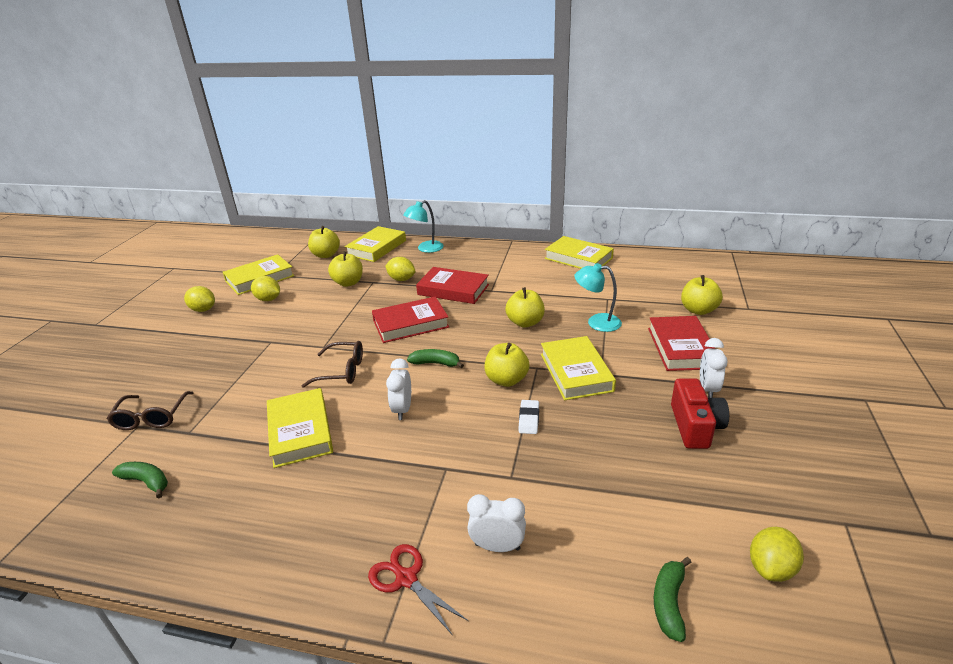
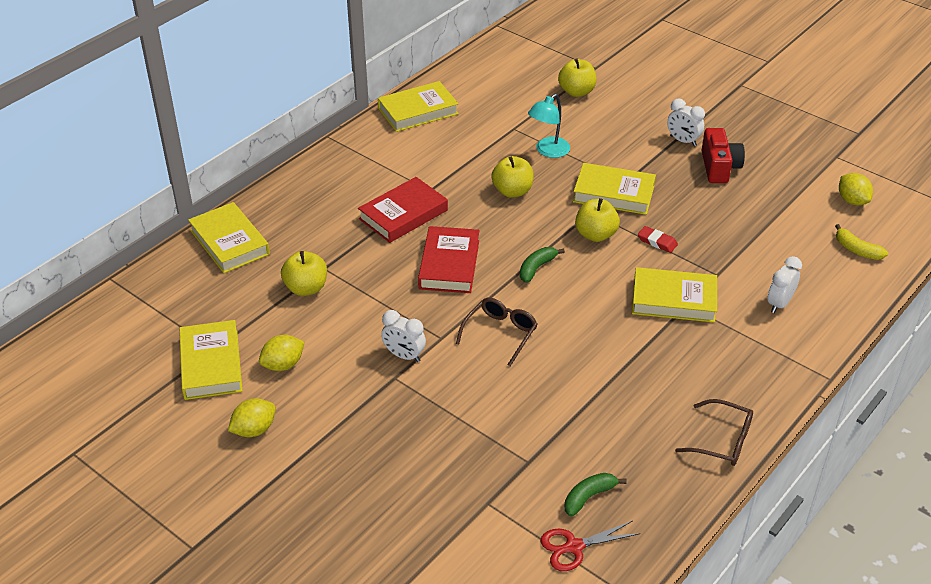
camera: 65 degrees left, 10 degrees up
brown glasses [107,391,193,430] -> brown glasses moved to [675,399,753,466]
yellow book [267,388,333,468] -> yellow book moved to [632,267,717,323]
yellow apple [308,226,340,258] -> none
red scissors [368,544,468,636] -> red scissors moved to [541,521,640,571]
yellow lemon [385,257,415,281] -> none
white clock [386,358,411,420] -> white clock moved to [381,310,426,362]
turquoise lamp [403,200,444,253] -> none
white eraser [518,400,539,434] -> red eraser [638,226,678,253]
red book [648,316,715,371] -> none
green banana [654,557,691,642] -> yellow banana [835,224,888,260]
red camera [671,378,729,449] -> red camera turned 60 degrees clockwise [702,128,745,183]

